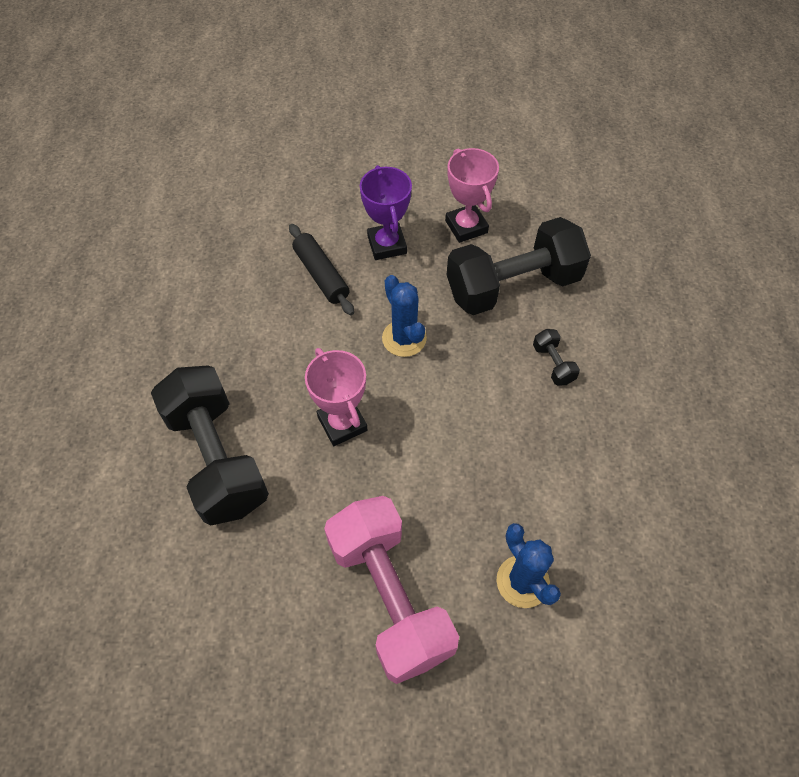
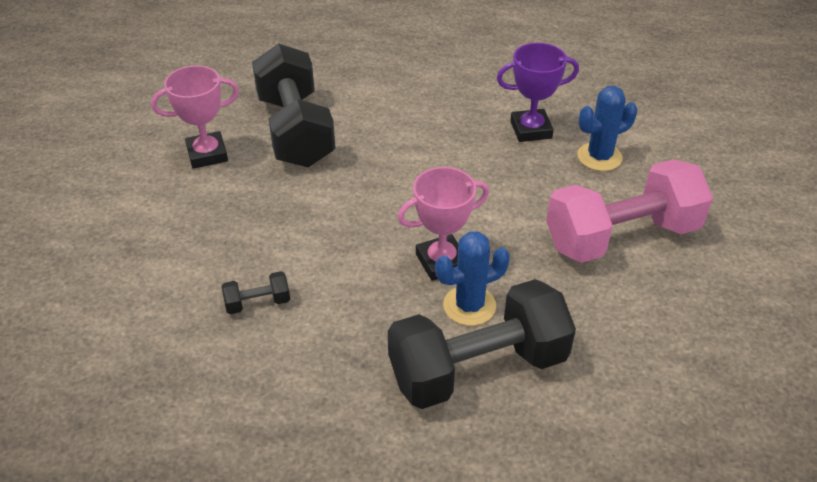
camera: 85 degrees left, 15 degrees down
black rolling pin [289,224,354,315] -> none
purple trophy [360,165,412,260] -> purple trophy moved to [497,43,579,142]
blue cactus [382,275,427,357] -> blue cactus moved to [435,231,510,326]
black dumbbell [533,329,580,385] -> black dumbbell moved to [222,271,290,314]

